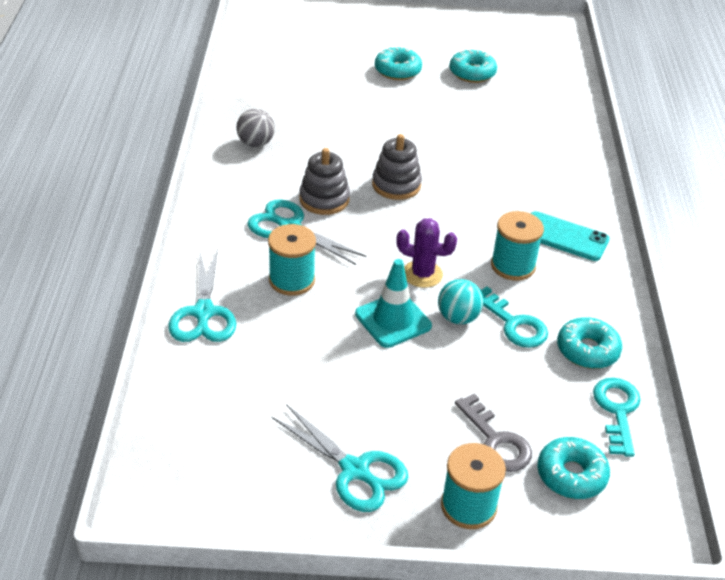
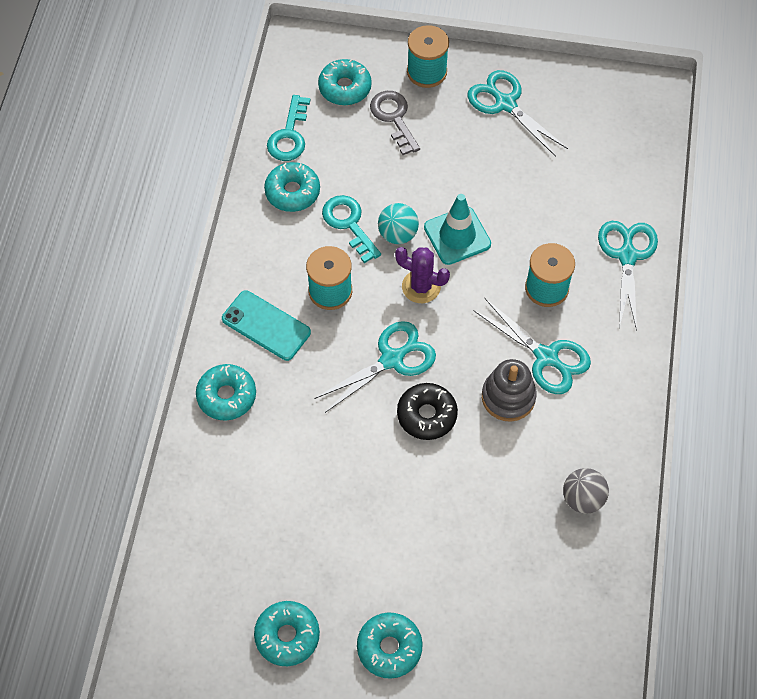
camera: 170 degrees left, 20 degrees up
grey stacking toy [372,134,422,200] -> black donut [397,383,458,440]
none -> turquoise donut [196,364,256,421]
none -> turquoise scissors [314,321,436,413]

